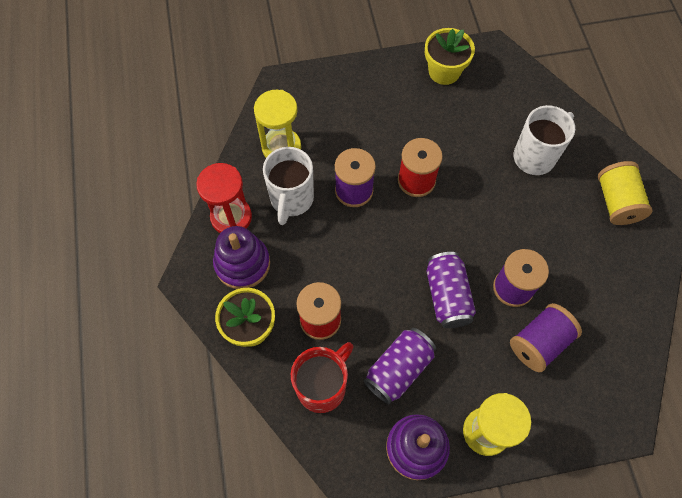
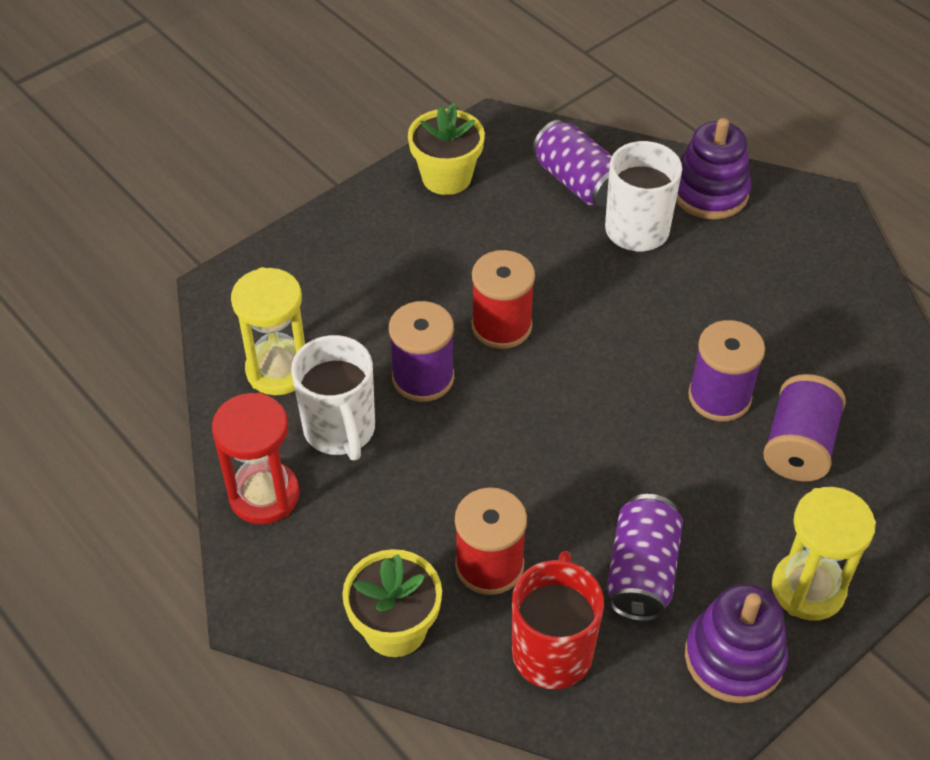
camera: 30 degrees left, 15 degrees down
purple stacking toy [213,226,270,289] -> purple stacking toy moved to [676,118,751,220]
purple can [426,252,476,328] -> purple can moved to [533,120,612,207]
yellow spool [598,161,653,225] -> none

